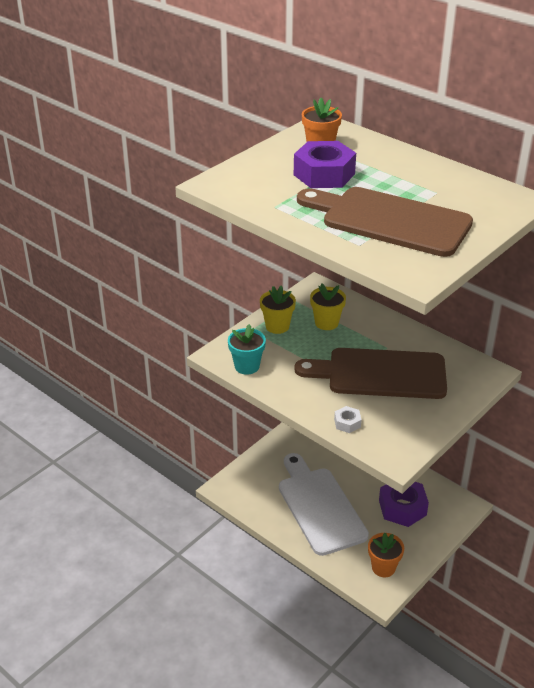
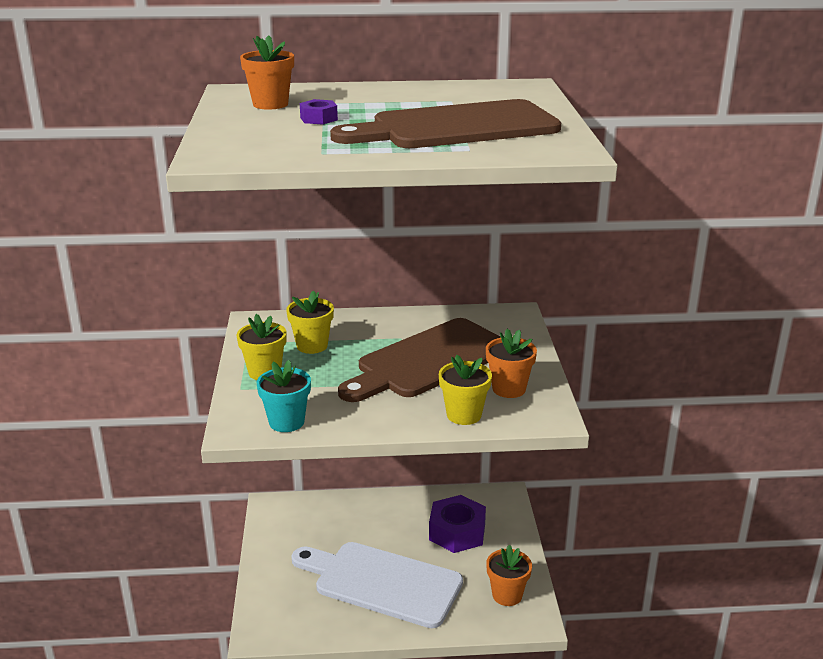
camera: 45 degrees left, 10 degrees down
purple nut [294,141,356,188] -> purple nut [300,99,338,125], size x0.48
white nut [334,406,361,433] -> yellow flower pot [439,355,492,425]
none -> orange flower pot [486,329,537,398]

